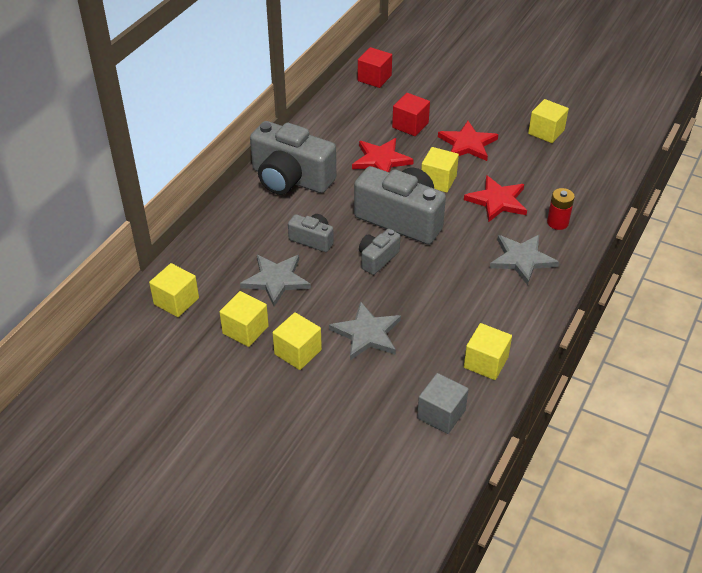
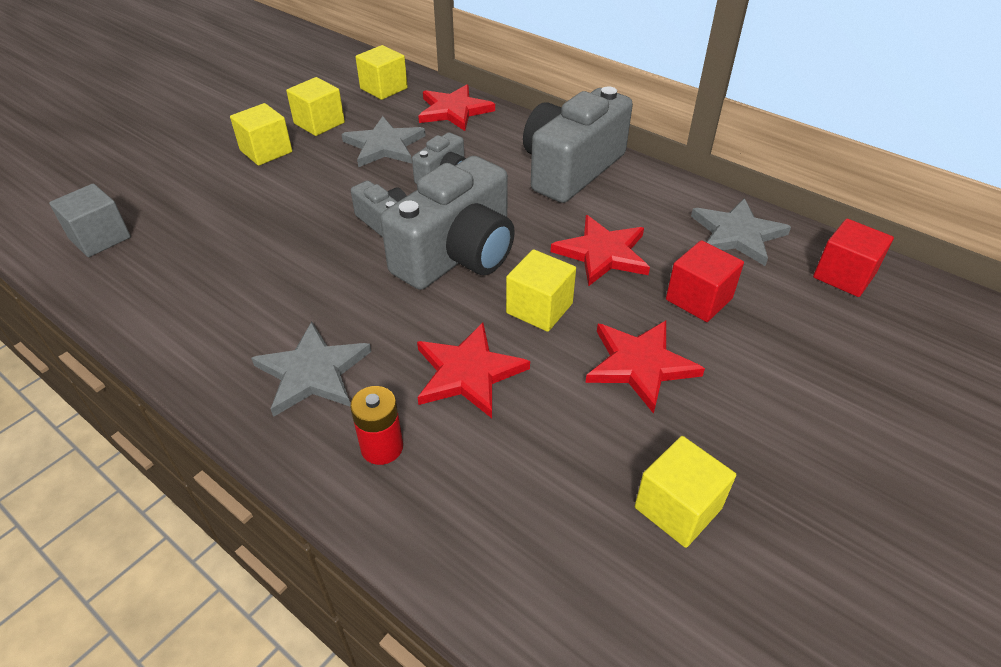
camera: 100 degrees right, 0 degrees up
grey star [329,301,401,360] -> grey star moved to [691,198,791,266]
yellow cube [464,323,512,380] -> none
none -> red star [418,84,495,131]

